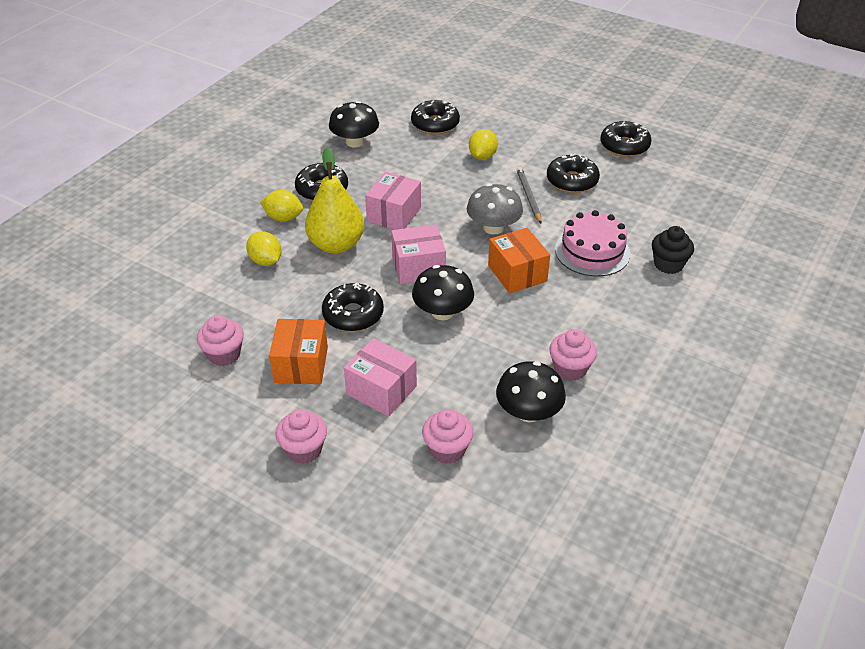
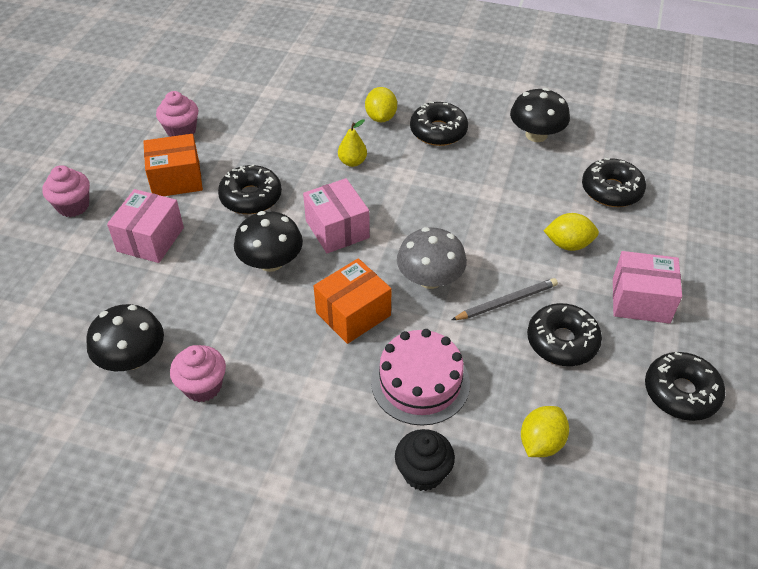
camera: 75 degrees right, 5 degrees up
yellow lemon [246,231,282,266] -> yellow lemon moved to [521,406,569,457]
yellow pear [305,147,364,254] -> yellow pear [338,119,367,167], size x0.47
pink box [365,172,421,230] -> pink box moved to [613,251,682,324]
pink cupcake [422,409,473,464] -> none

